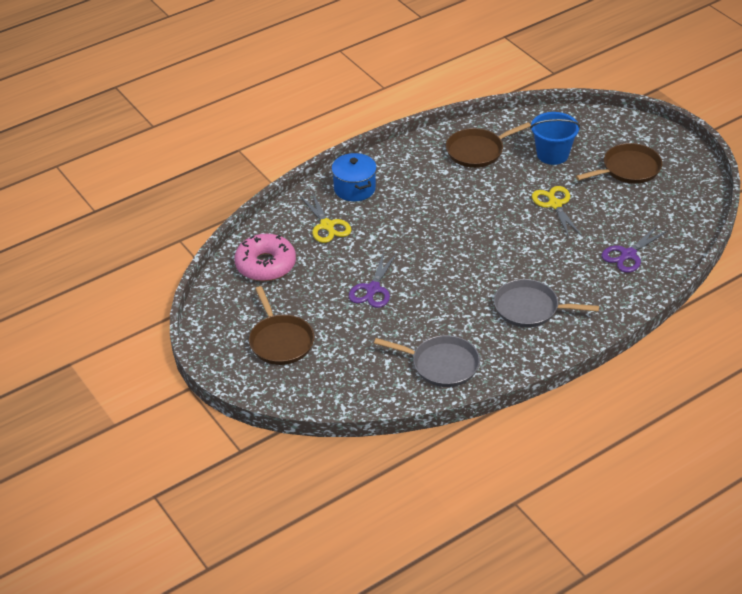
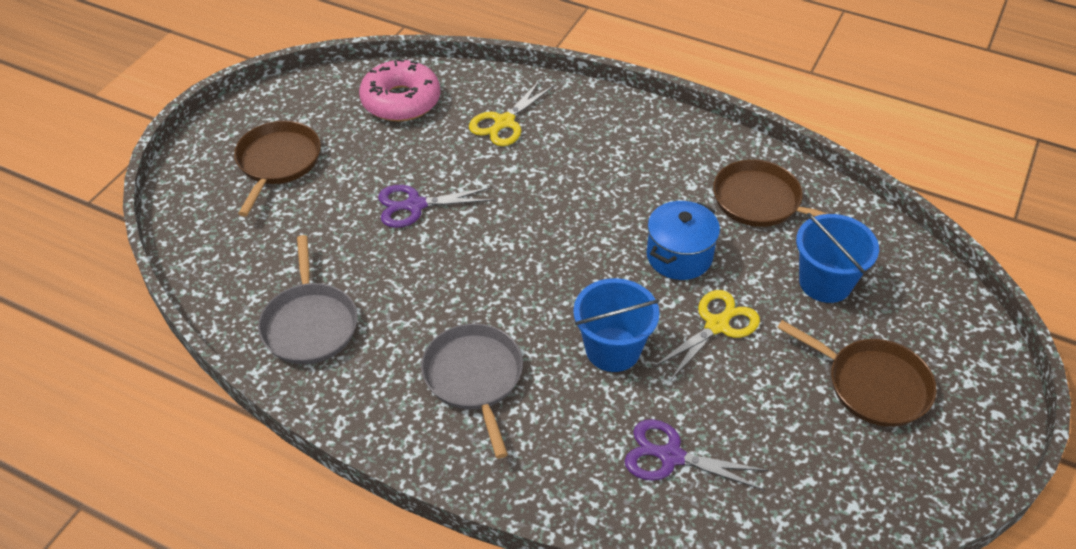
camera: 60 degrees right, 5 degrees up
brown pan [249,286,314,365] -> brown pan turned 150 degrees clockwise [234,121,321,216]
blue pot [332,153,377,201] -> blue pot moved to [647,201,720,280]
none -> blue bucket [573,278,660,372]

